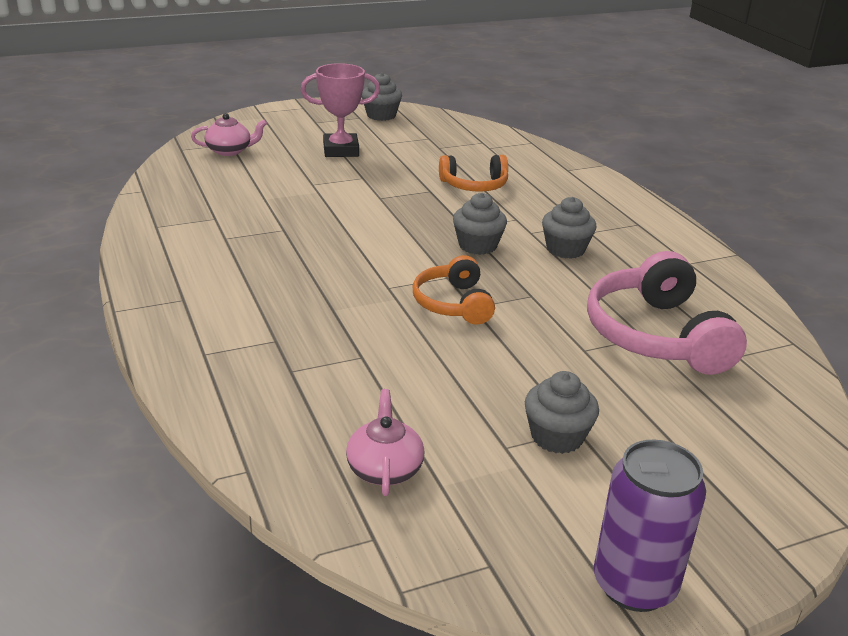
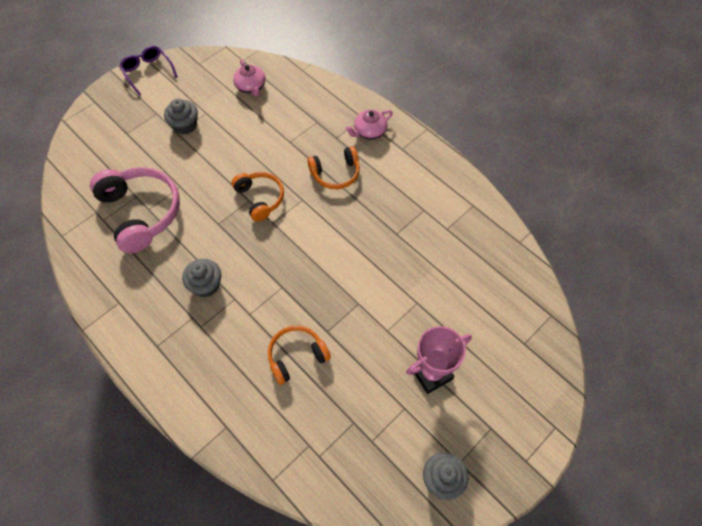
camera: 160 degrees right, 30 degrees up
pink teapot [191,113,267,156] -> pink teapot moved to [345,110,393,140]
grey cupcake [453,193,507,255] -> none
purple can [594,440,706,612] -> purple glasses [119,46,178,96]
none -> orange headphones [307,146,360,189]

